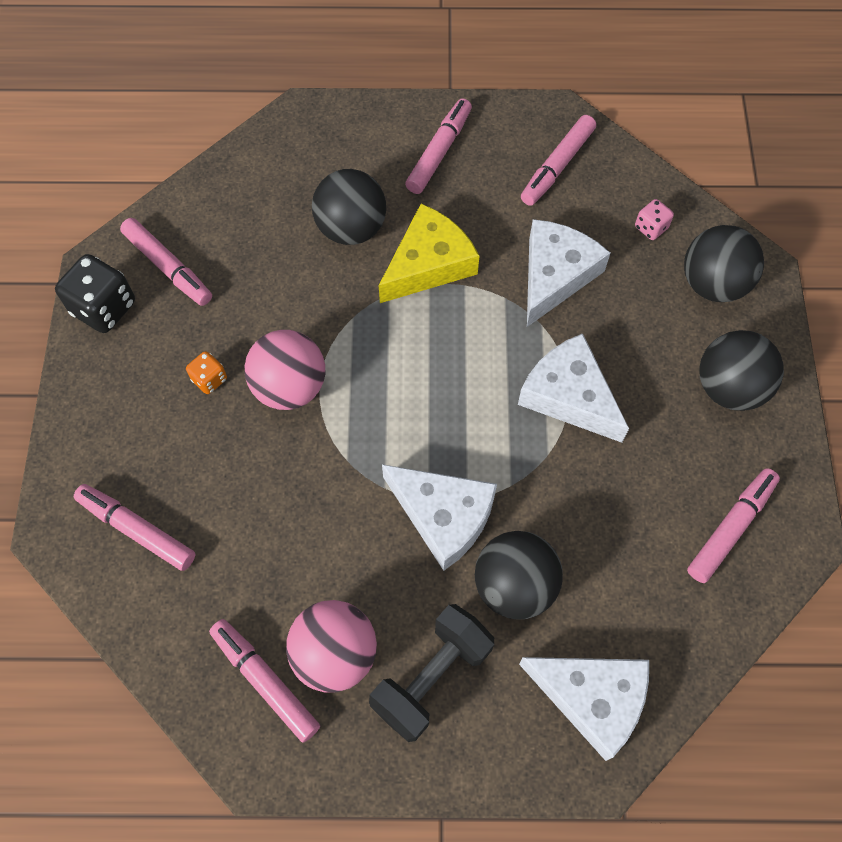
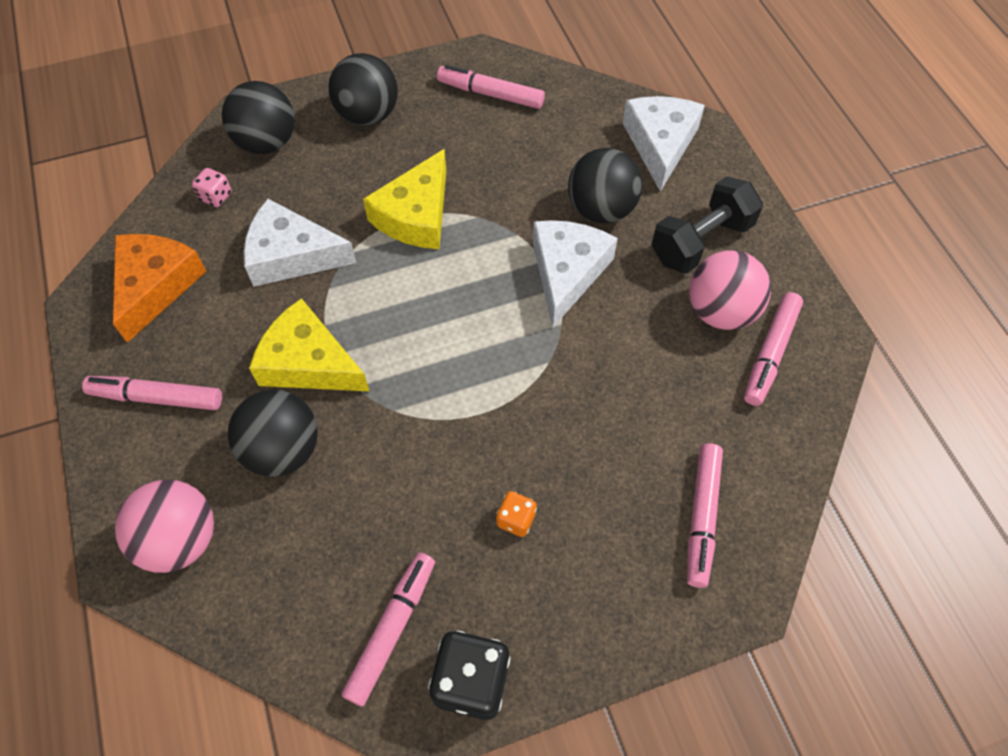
camera: 110 degrees left, 5 degrees down
pink ball [245,330,325,410] -> pink ball moved to [115,480,214,573]
black dumbbell [369,604,494,742] -> black dumbbell turned 60 degrees counterclockwise [651,176,763,274]
white cheese [518,334,629,443] -> yellow cheese [363,149,446,249]
pink marker [521,115,596,206] -> orange cheese [113,234,206,343]

